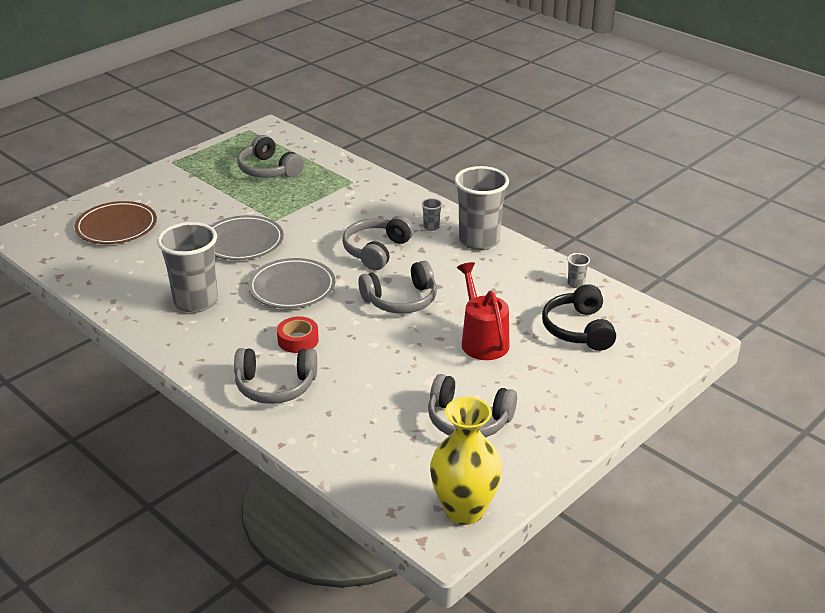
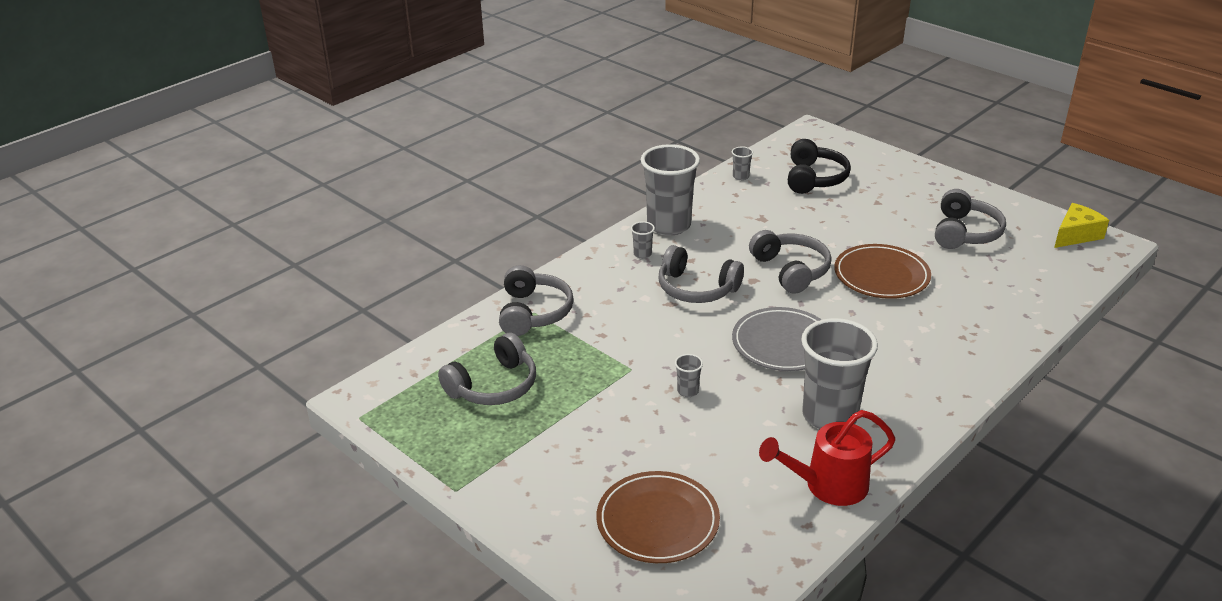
camera: 90 degrees left, 0 degrees up
grey plate [211,215,284,260] -> grey cup [675,354,703,397]
grey headphones [234,348,317,404] -> grey headphones moved to [499,265,574,336]
red tape [277,317,319,353] -> none
yellow vase [430,397,502,525] -> yellow cheese [1054,203,1109,248]
red watering can [457,262,509,360] -> red watering can moved to [759,410,896,506]
black headphones [542,284,616,351] -> black headphones turned 75 degrees counterclockwise [788,139,851,194]
none -> brown plate [834,244,931,299]

